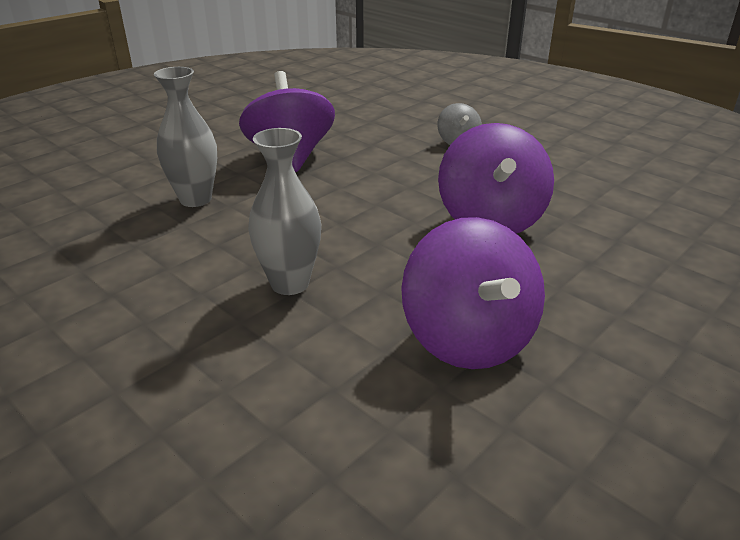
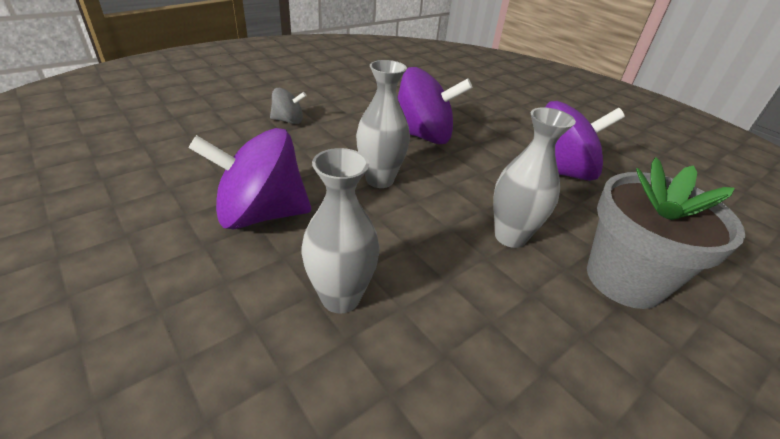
camera: 85 degrees left, 5 degrees up
none -> grey vase [356,60,410,188]
none -> grey flower pot [587,157,745,309]

